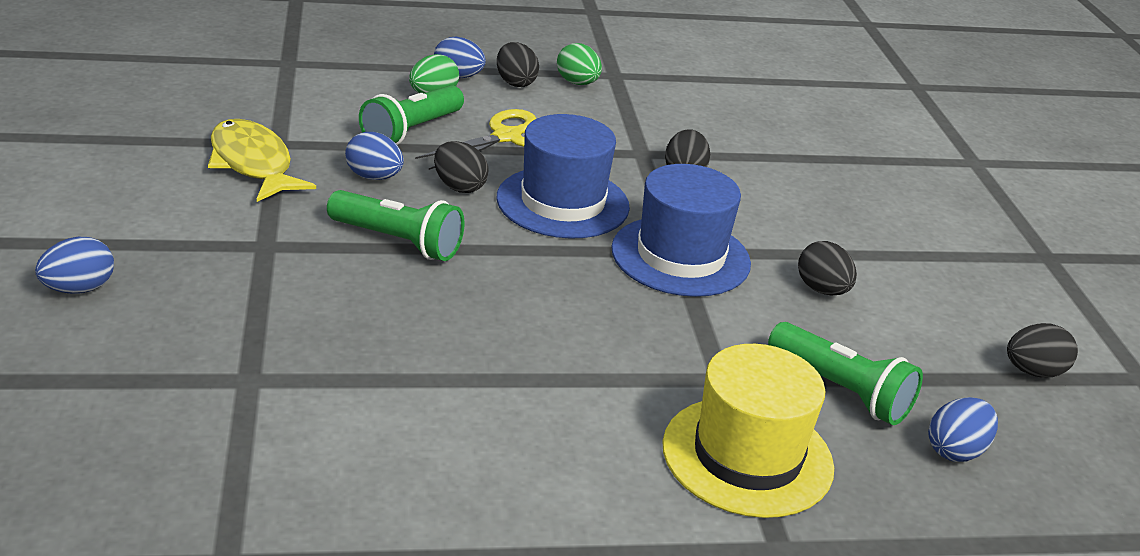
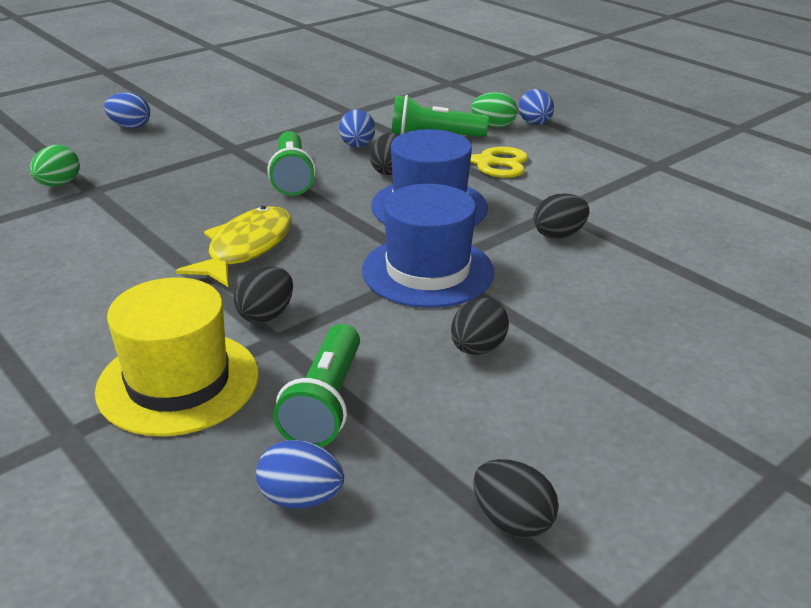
camera: 60 degrees right, 0 degrees up
yellow fish [208,119,316,202] -> yellow fish moved to [176,206,291,287]
black egg [497,42,539,87] -> black egg moved to [234,267,293,323]
green egg [557,43,602,85] -> green egg moved to [30,145,80,186]

